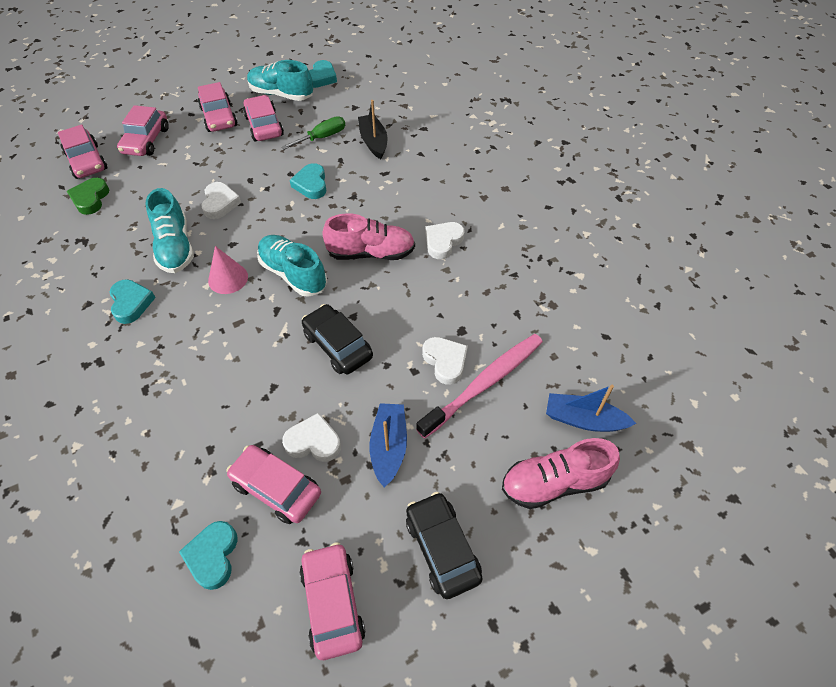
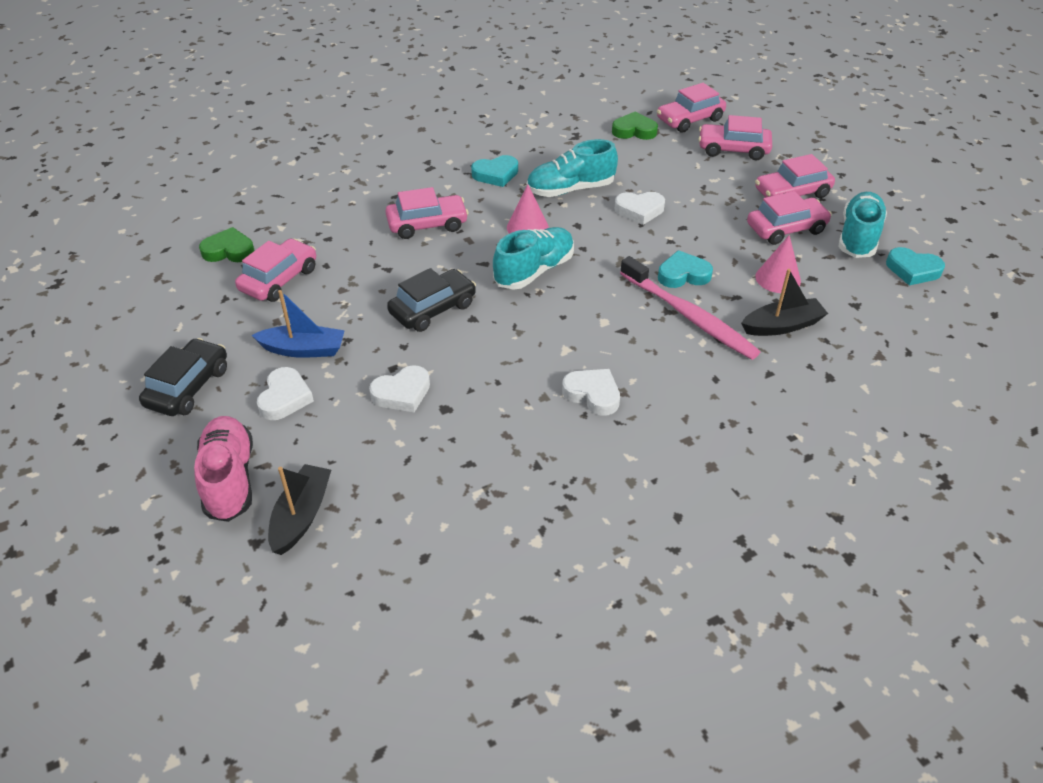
camera: 90 degrees right, 10 degrees down
turquoise heart [179,521,237,590] -> green heart [199,227,255,262]
green screwdriver [282,116,345,150] -> pink cone [756,235,801,293]
white heart [282,413,341,462] -> white heart moved to [257,367,314,420]
pink car [299,542,365,660] -> pink car moved to [386,187,469,239]
pink shoe [322,213,415,260] -> none
black car [406,492,482,599] -> black car turned 45 degrees counterclockwise [139,338,227,416]
pink toothbrush [416,334,543,439] -> pink toothbrush moved to [620,256,760,360]
blue boat [546,385,636,432] -> black boat [268,464,331,555]

